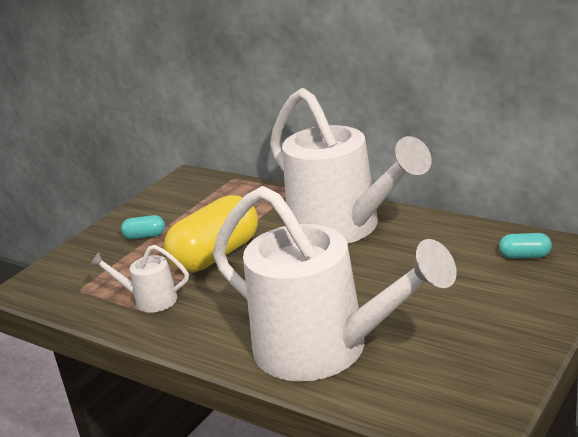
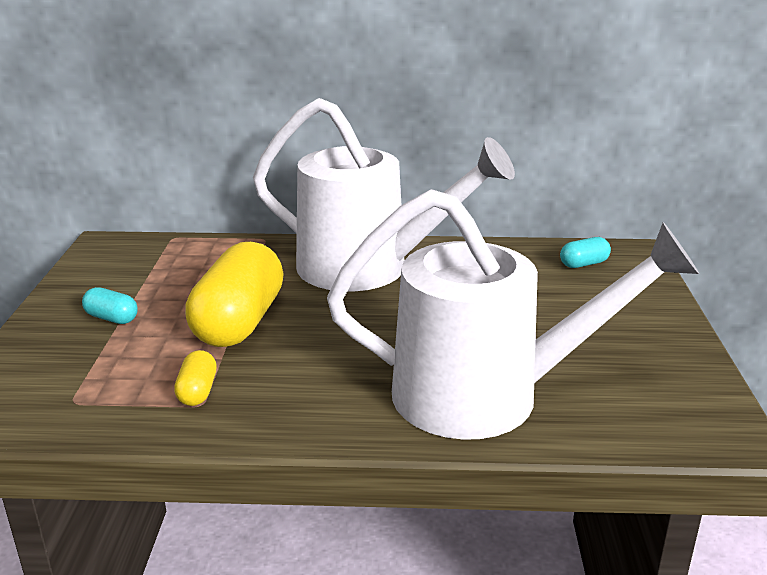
camera: 35 degrees left, 0 degrees up
white watering can [90,245,189,313] -> yellow capsule [174,350,217,406]
turquoise capsule [121,215,165,239] -> turquoise capsule turned 60 degrees clockwise [82,287,138,324]

